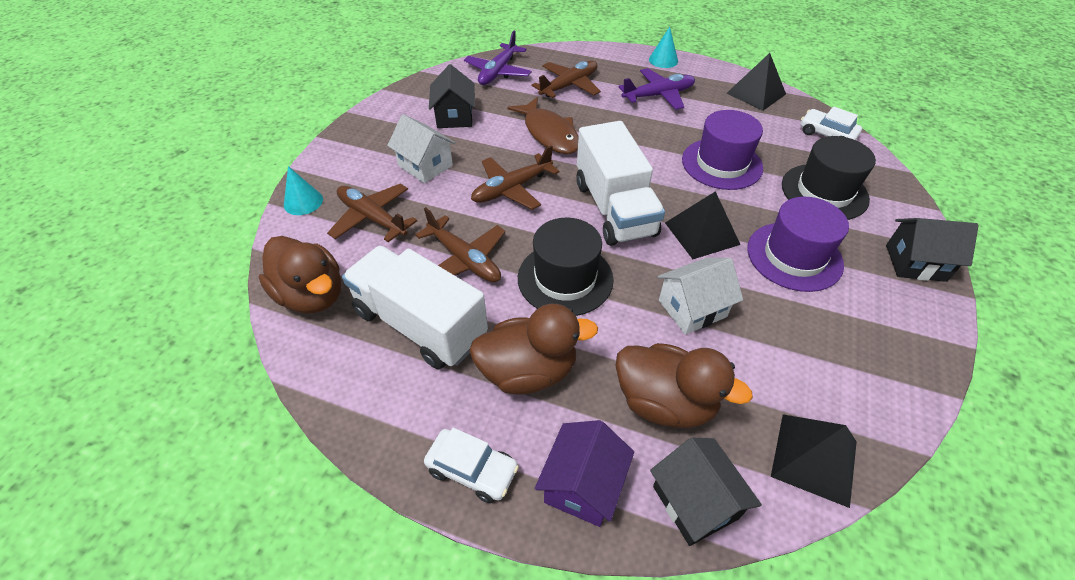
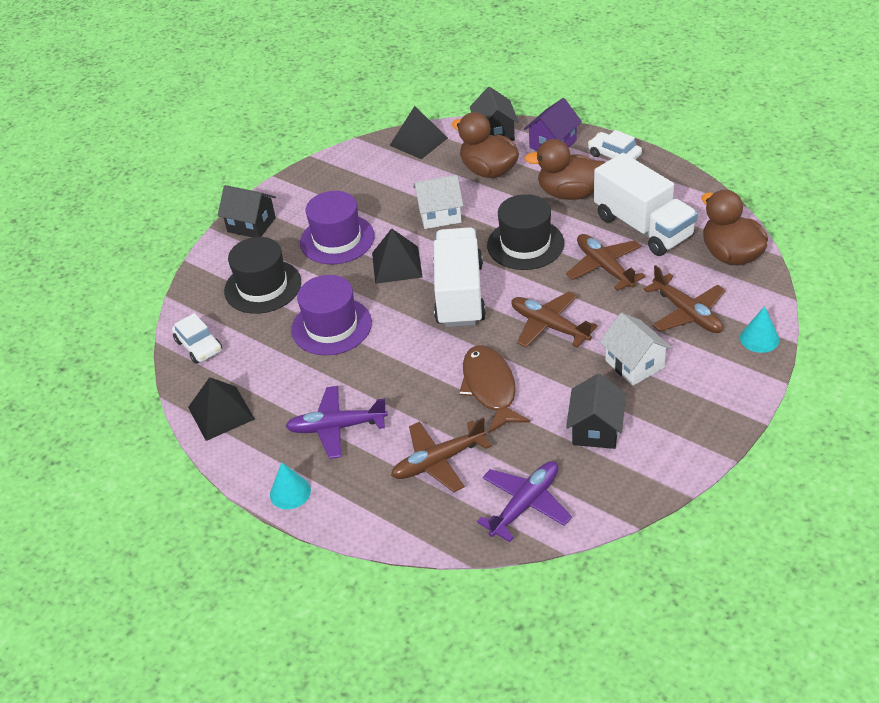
camera: 160 degrees left, 5 degrees down
brown plane [471,145,560,210] -> brown plane turned 120 degrees counterclockwise [511,291,598,348]

